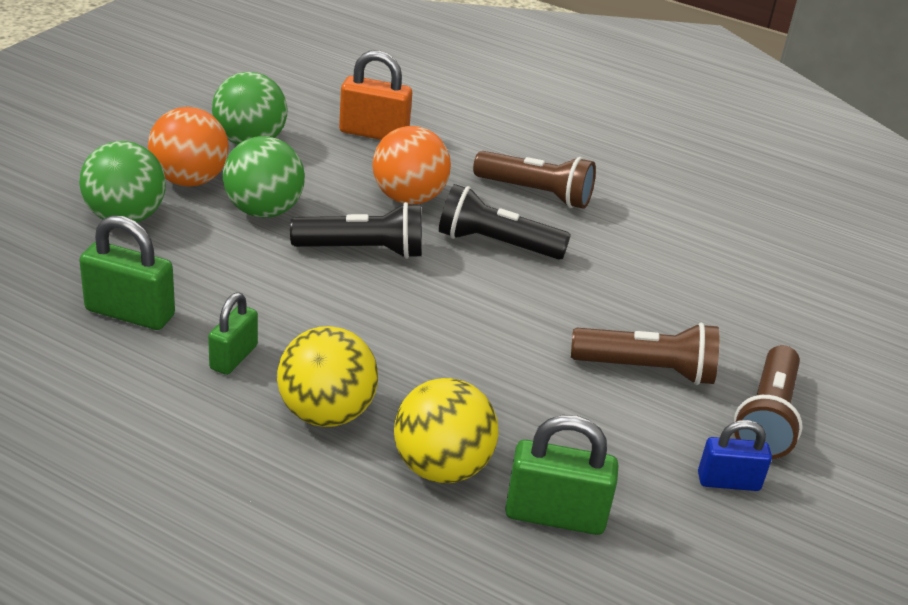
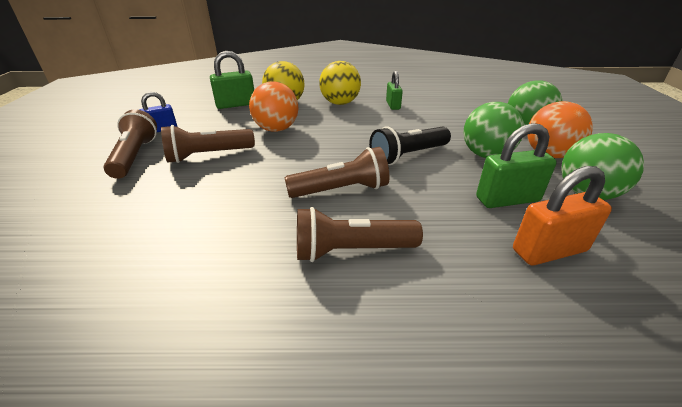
camera: 155 degrees right, 0 degrees up
green padlock [79,215,175,330] -> green padlock moved to [476,123,557,208]
orange ball [372,126,451,204] -> orange ball moved to [249,82,298,132]
black flashlight [439,184,571,260] -> brown flashlight [285,147,390,198]

